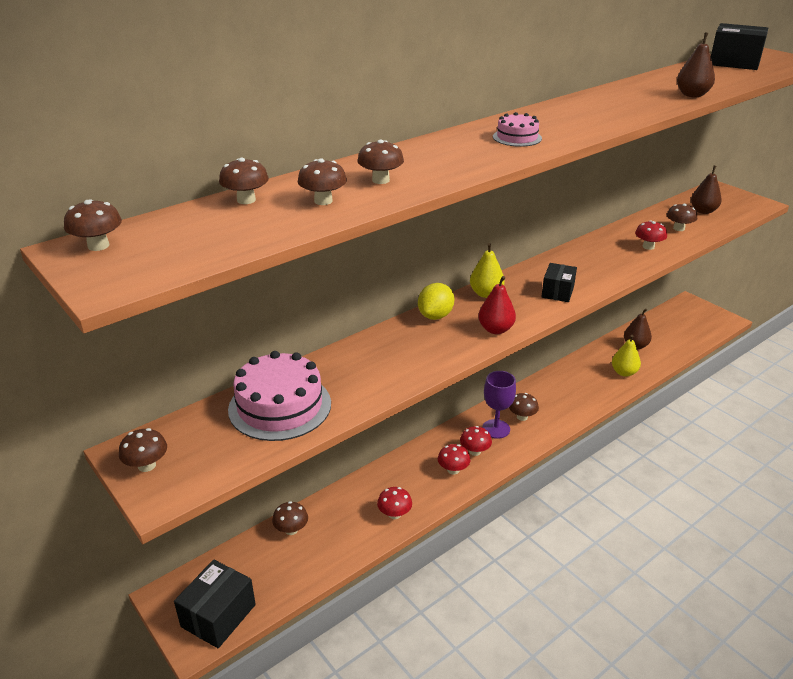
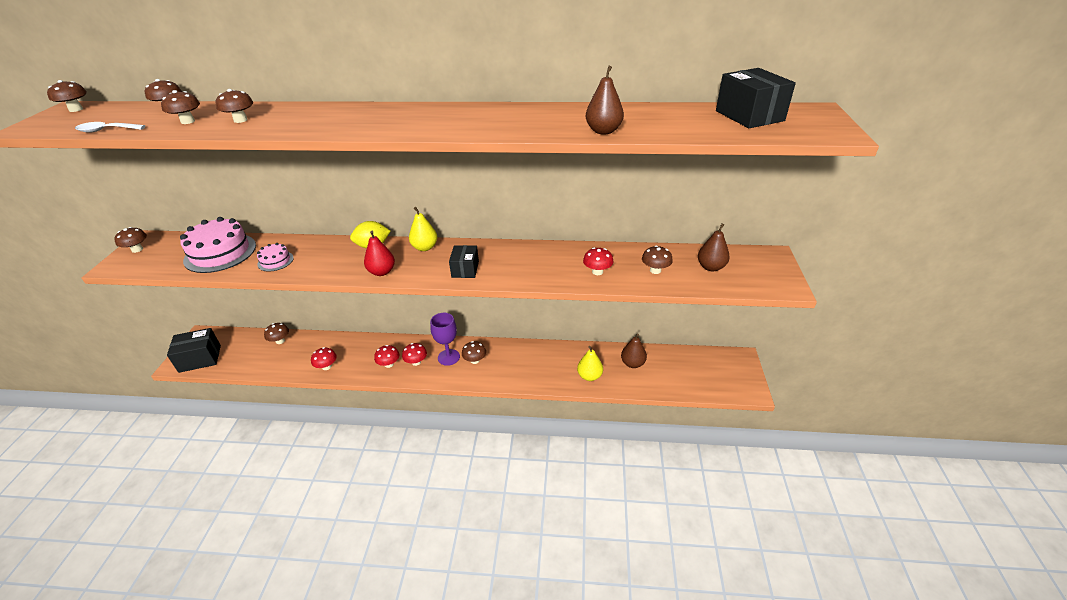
camera: 45 degrees right, 5 degrees up
pink cake [493,112,542,147] -> pink cake moved to [257,243,294,272]
black box [541,263,577,302] -> black box turned 60 degrees counterclockwise [449,245,479,278]
none -> white spoon [75,122,145,132]

